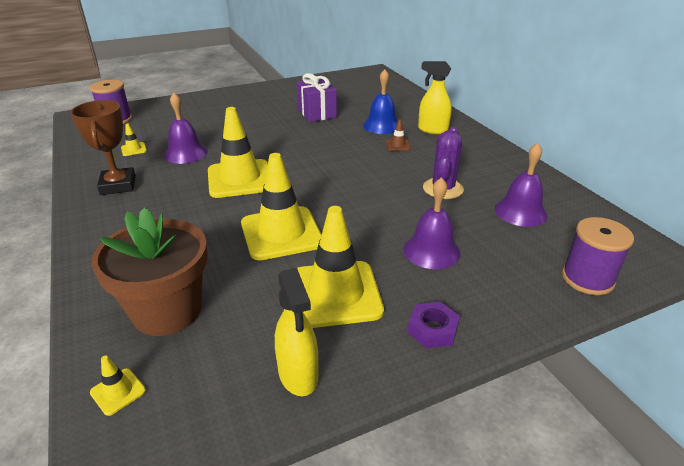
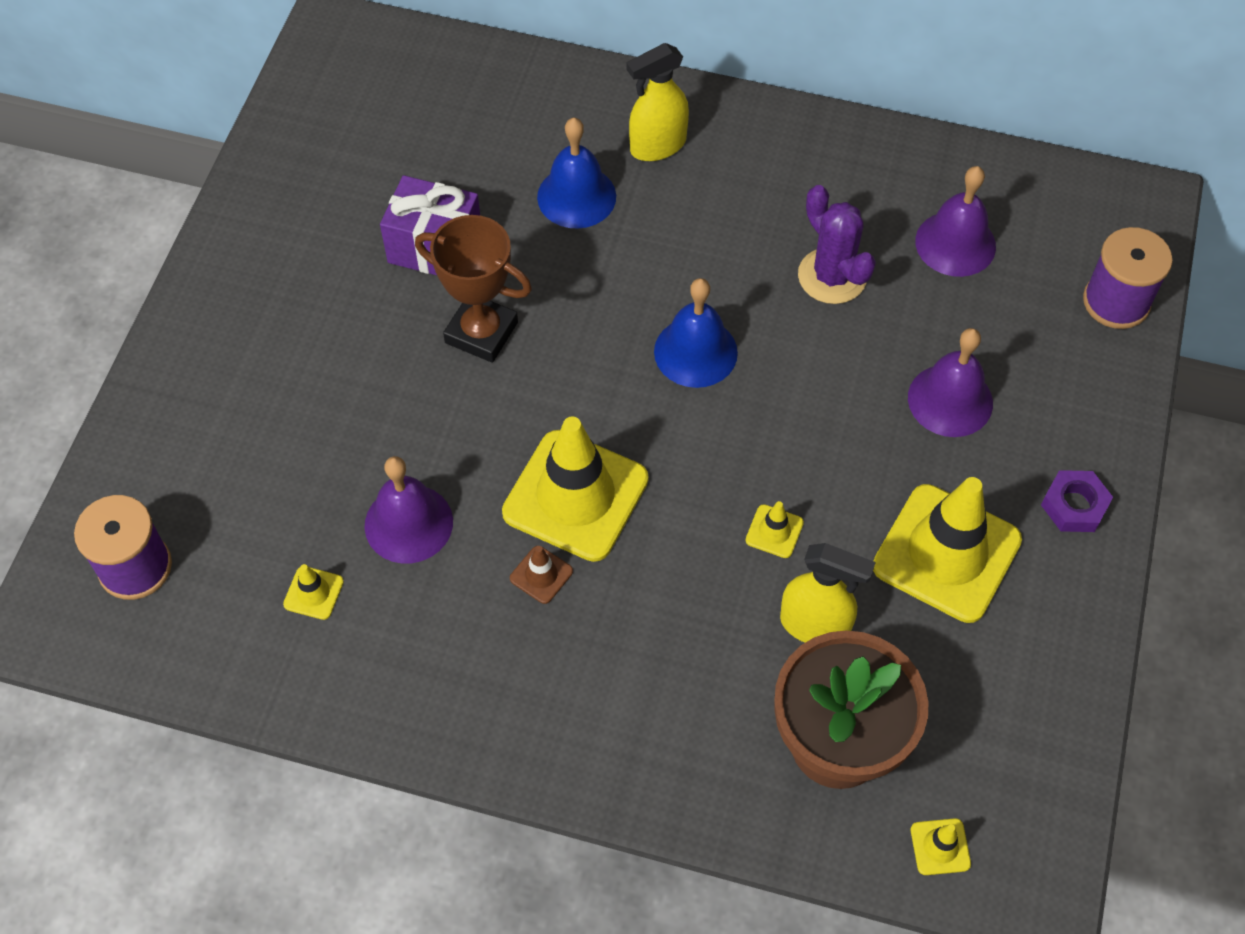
camera: 50 degrees left, 25 degrees up
brown trophy [70,100,136,195] -> brown trophy moved to [415,215,532,363]
yellow traffic cone [241,153,322,260] -> yellow traffic cone [745,501,804,558], size x0.41
yellow spray bottle [275,268,319,396] -> yellow spray bottle moved to [780,543,876,643]
brown traffic cone [386,119,411,151] -> brown traffic cone moved to [510,546,573,604]
none -> blue bell [654,278,738,388]

